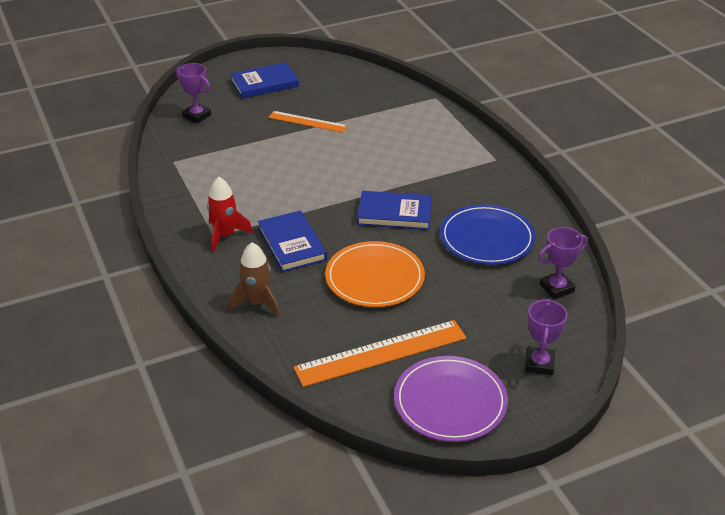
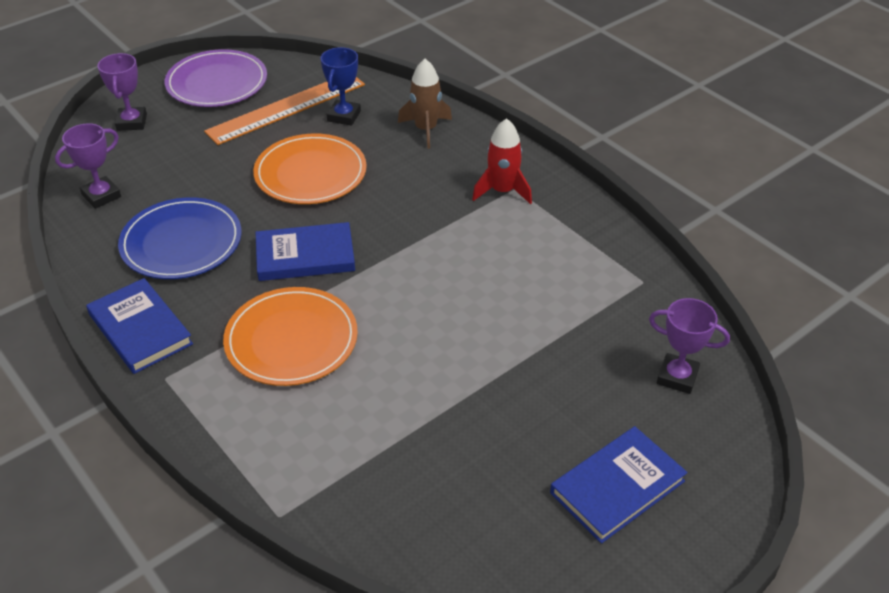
camera: 165 degrees right, 5 degrees up
blue book [258,210,327,272] -> blue book moved to [86,278,193,374]
orange ruler [268,111,348,133] -> none
none -> orange plate [223,287,358,386]
none -> blue trophy [321,47,361,126]

